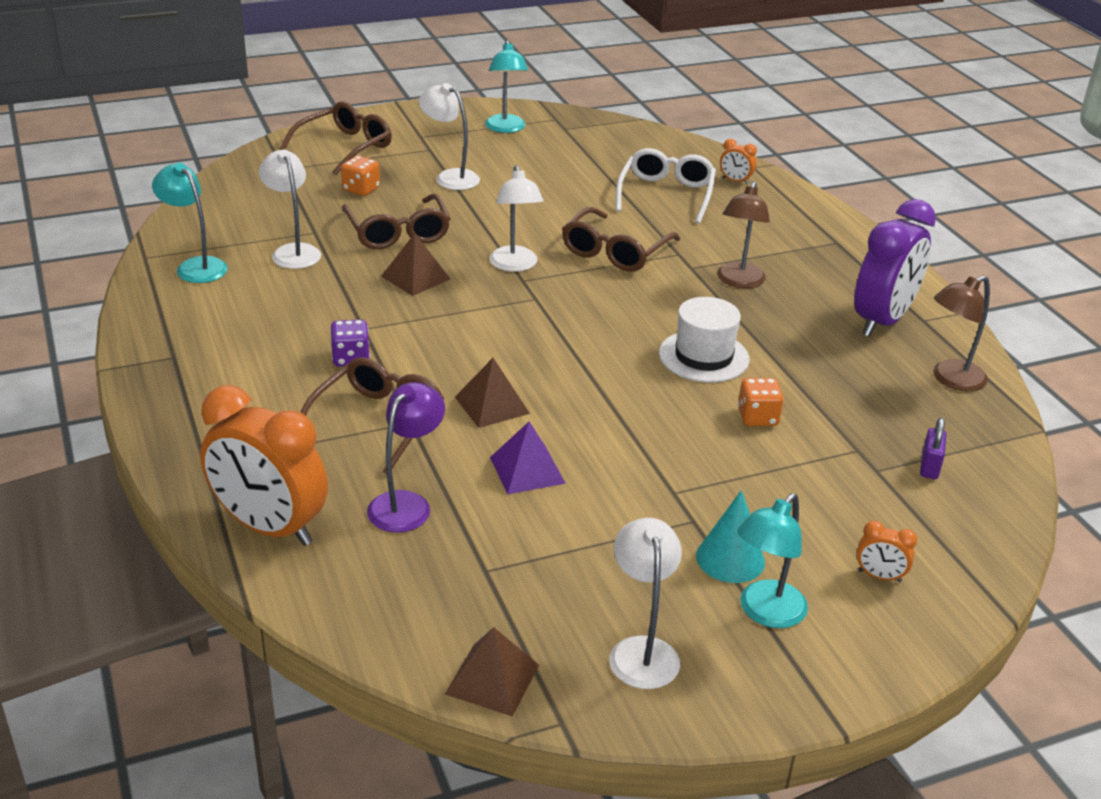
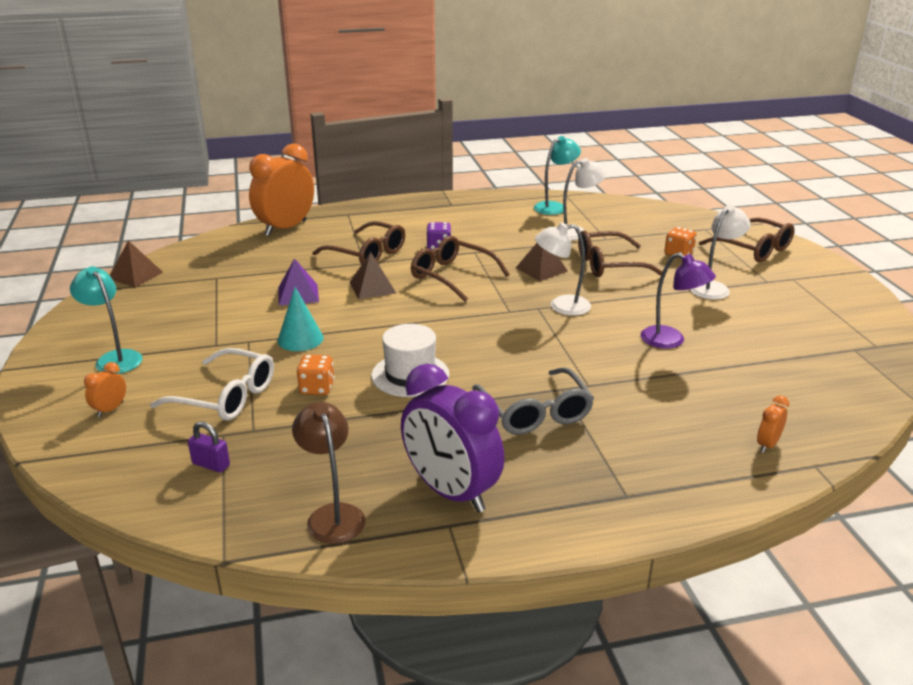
camera: 100 degrees right, 5 degrees down
purple lamp [367,382,445,533] -> purple lamp moved to [640,253,716,348]
turquoise lamp [485,40,528,133] -> none
brown glasses [562,207,680,272] -> brown glasses moved to [411,236,510,302]
white lamp [610,518,682,689] -> none
white glasses [616,148,716,224] -> white glasses moved to [150,348,274,421]
turquoise cone [696,490,765,583] -> turquoise cone moved to [277,287,324,351]
brown lamp [717,181,770,288] -> grey glasses [472,367,594,435]

